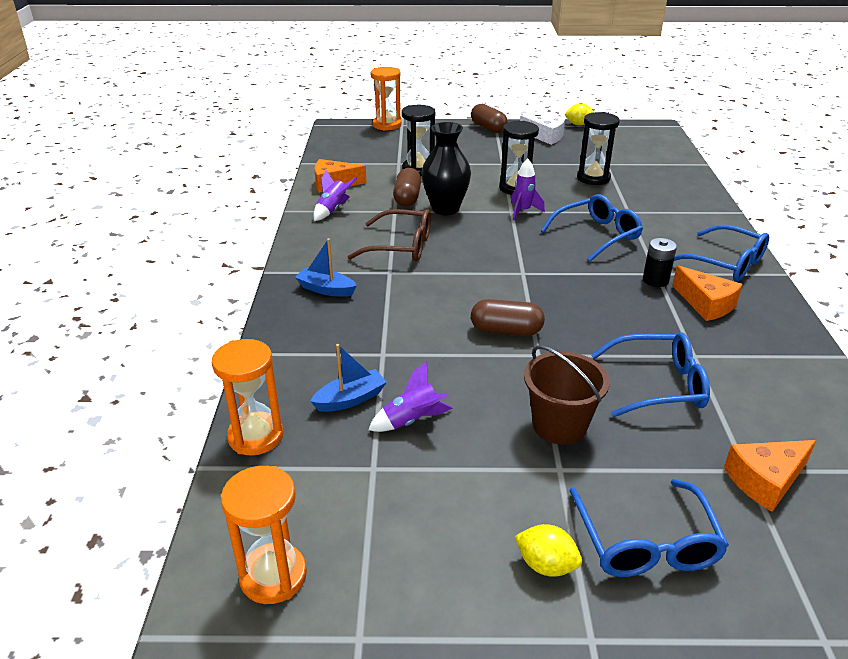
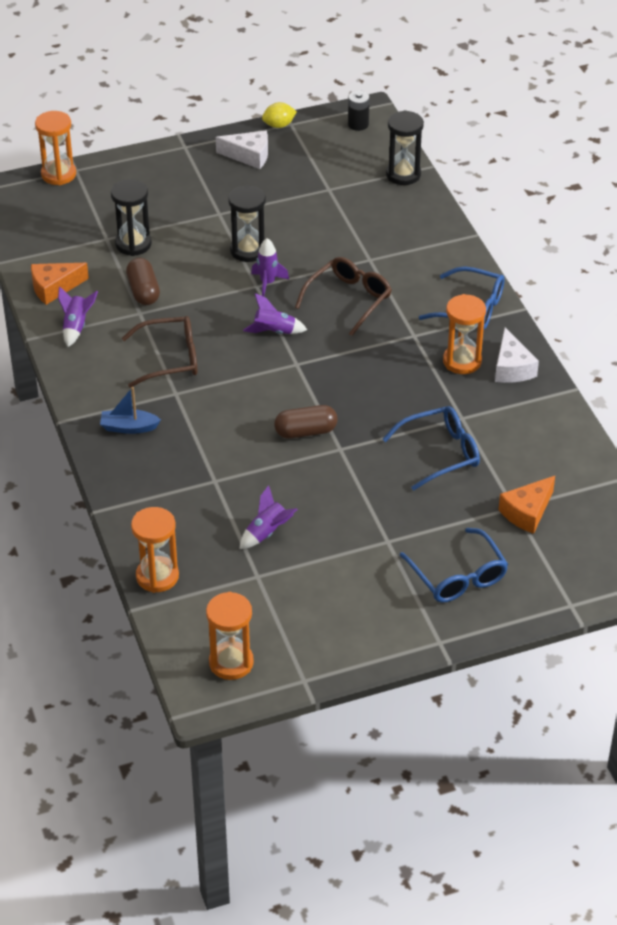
camera: 20 degrees left, 10 degrees up
blue boat [310,344,387,412] -> none
black vase [422,122,471,215] -> none
brown capsule [471,104,508,133] -> none
yellow lemon [515,524,582,577] -> none
brown bucket [524,345,610,445] -> none
blue glasses [541,194,643,262] -> brown glasses [295,257,392,336]
black hourglass [577,112,620,185] -> black hourglass moved to [386,110,424,185]
black battery [643,238,677,287] -> black battery moved to [348,90,370,131]
orange cheese [672,266,743,321] -> orange hourglass [443,294,486,374]
none -> purple rocket [243,293,307,334]
none -> white cheese [495,328,539,383]

